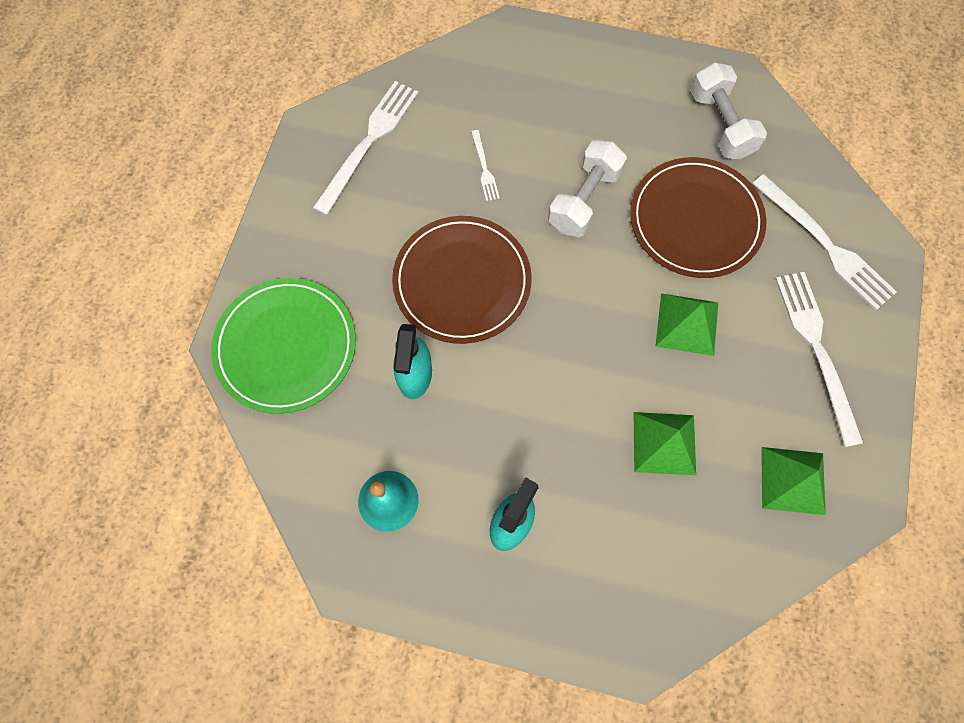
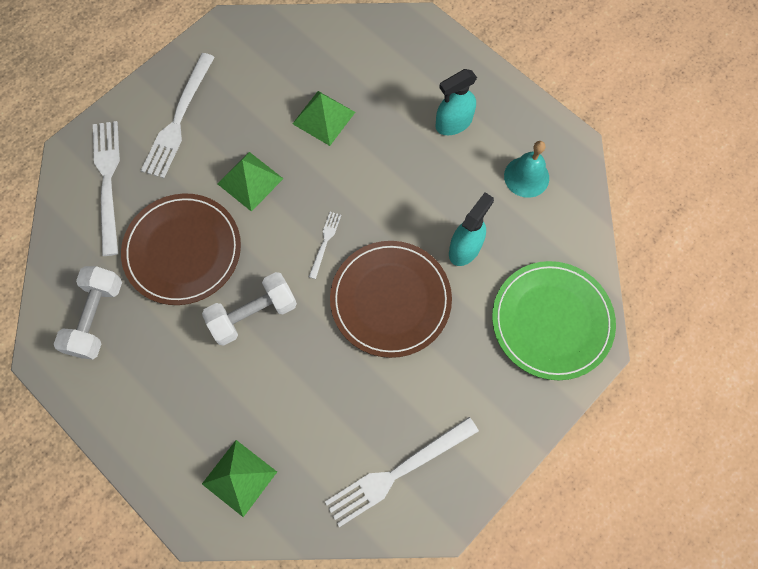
camera: 150 degrees left, 0 degrees up
white fork [471,130,500,201] -> white fork moved to [309,212,341,279]
green pyramid [761,447,826,515] -> green pyramid moved to [202,440,277,517]

